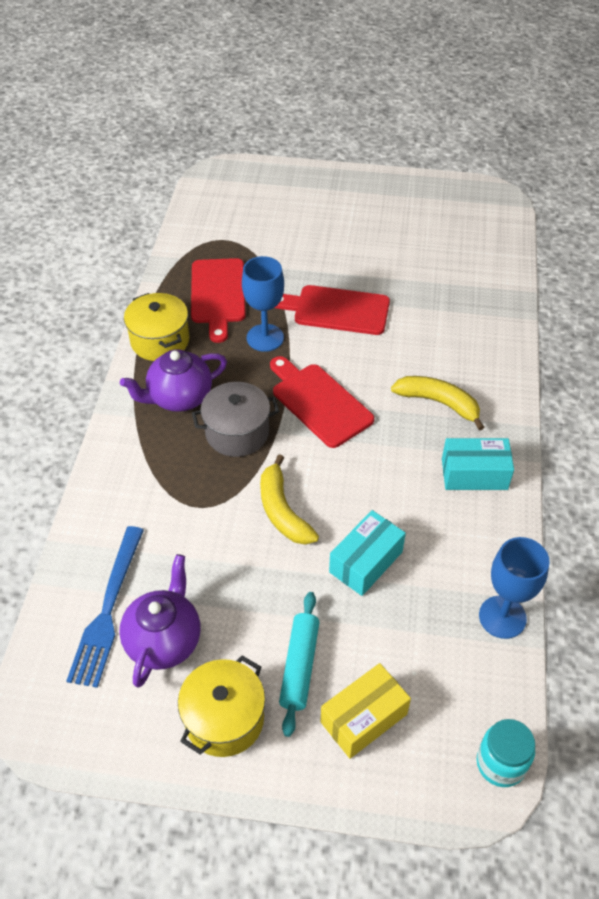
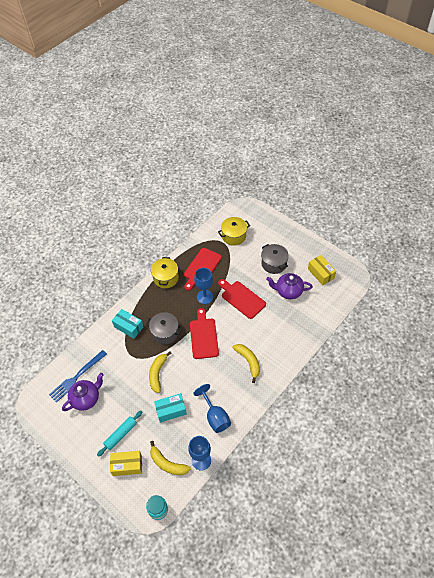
camera: 35 degrees right, 5 degrees up
purple teapot [120,349,227,412] -> purple teapot moved to [266,273,313,299]
yellow pot [178,655,265,757] -> yellow pot moved to [218,217,250,246]
turquoise box [442,438,514,490] -> turquoise box moved to [112,309,143,339]
none -> yellow banana [150,441,191,475]
none -> blue goblet [193,384,231,433]
none -> grey pot [261,244,289,274]
none -> yellow box [308,255,336,285]

